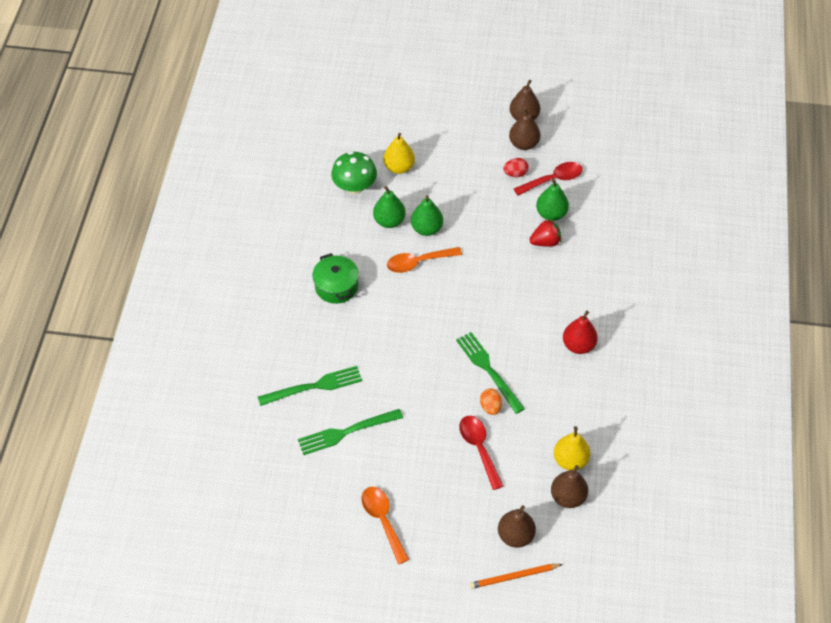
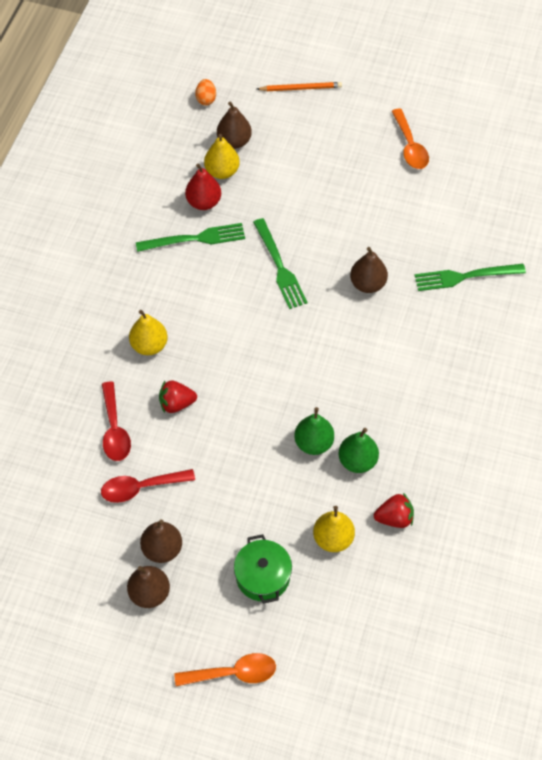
camera: 170 degrees left, 5 degrees up
green fork [298,409,403,455] -> green fork moved to [136,223,245,252]
green pot [312,253,359,304] -> green pot moved to [234,534,292,604]
green mushroom [331,151,377,194] -> red strawberry [374,493,414,528]
orange spoon [387,247,462,273] -> orange spoon moved to [174,653,276,686]
red spoon [459,416,503,490] -> red spoon moved to [102,381,131,461]
orange egg [480,388,502,415] -> orange egg moved to [195,79,216,105]
brown pear [498,505,536,548] -> brown pear moved to [350,247,388,293]
red egg [503,158,529,177] -> none
green pear [536,179,569,221] -> none
red pear [563,311,598,354] -> red pear moved to [185,163,221,210]
none -> yellow pear [129,310,168,355]

